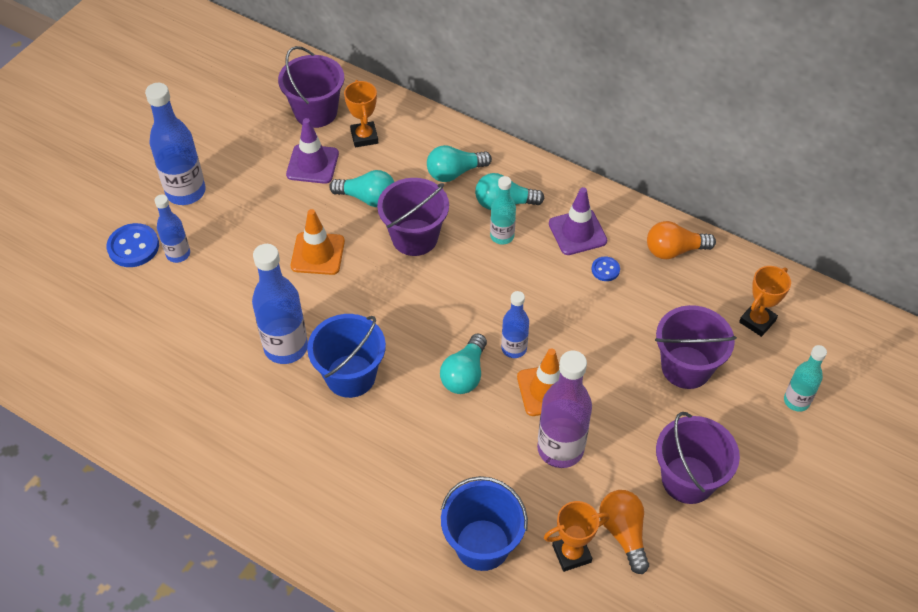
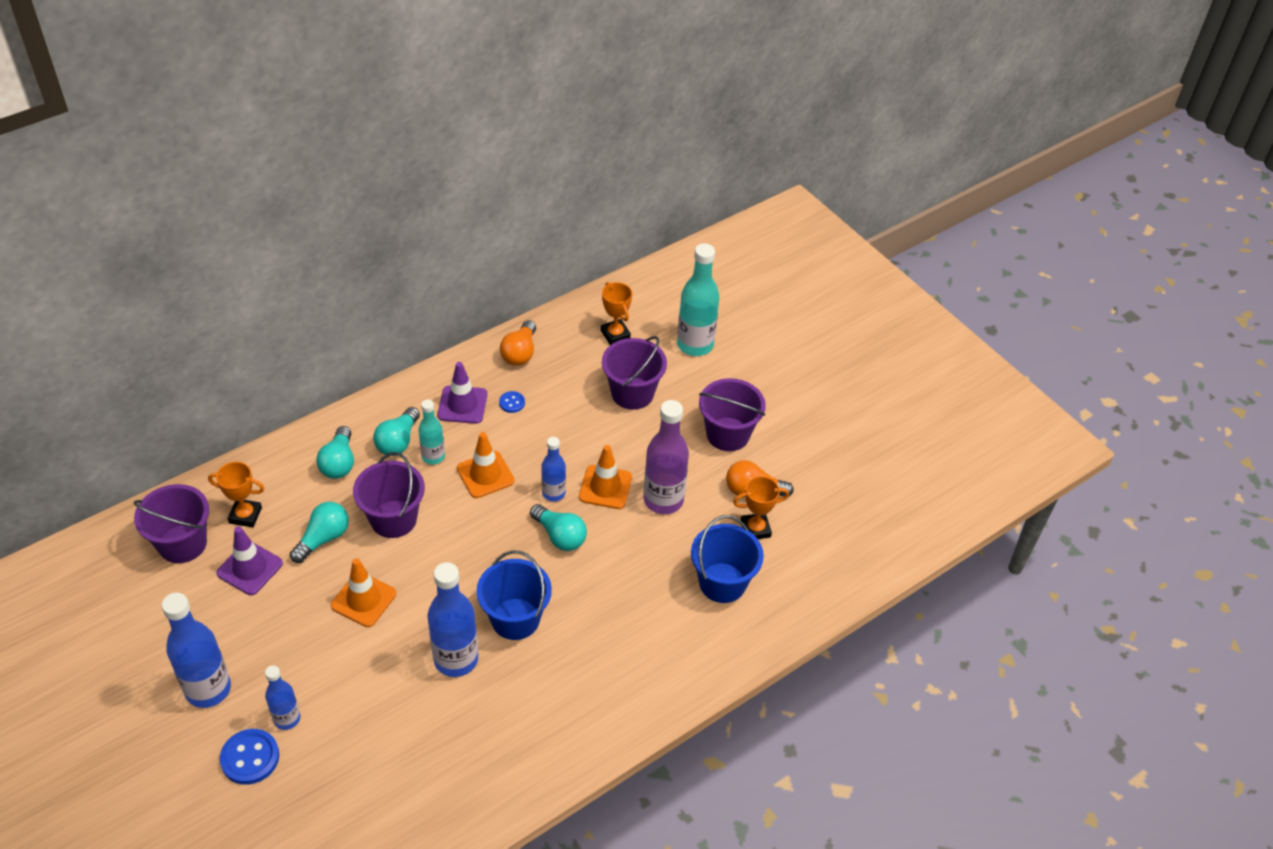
camera: 70 degrees left, 5 degrees down
orange trophy [544,501,610,572] -> orange trophy turned 75 degrees clockwise [733,476,789,539]
turquoise bottle [784,345,827,412] -> turquoise bottle [677,243,720,356], size x1.72
none -> orange traffic cone [457,432,515,498]

